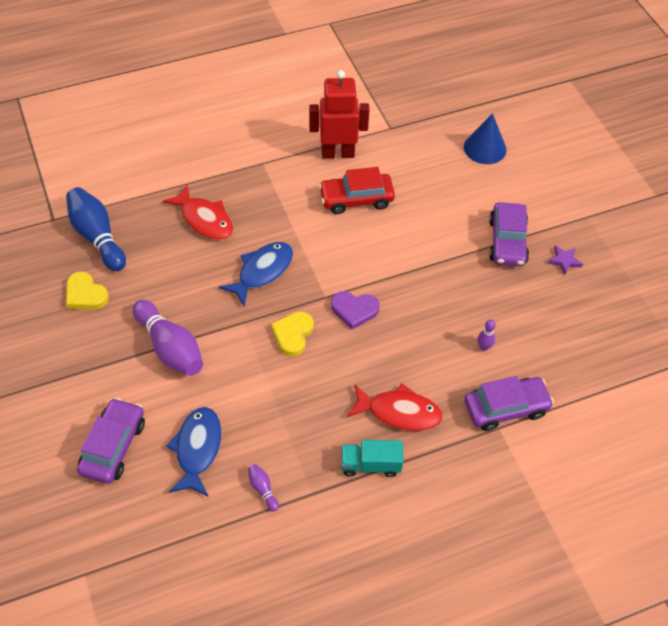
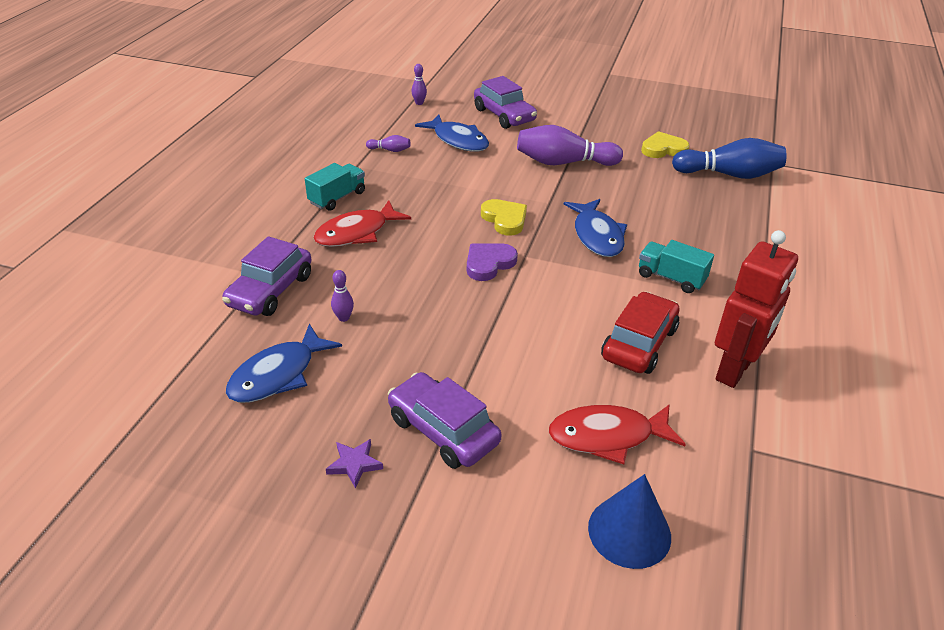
camera: 130 degrees right, 15 degrees down
red fish [163,184,233,240] -> red fish moved to [549,404,686,464]
none -> blue fish [226,324,342,403]
none -> purple bowling pin [412,64,427,105]
none -> turquoise truck [639,240,714,293]

